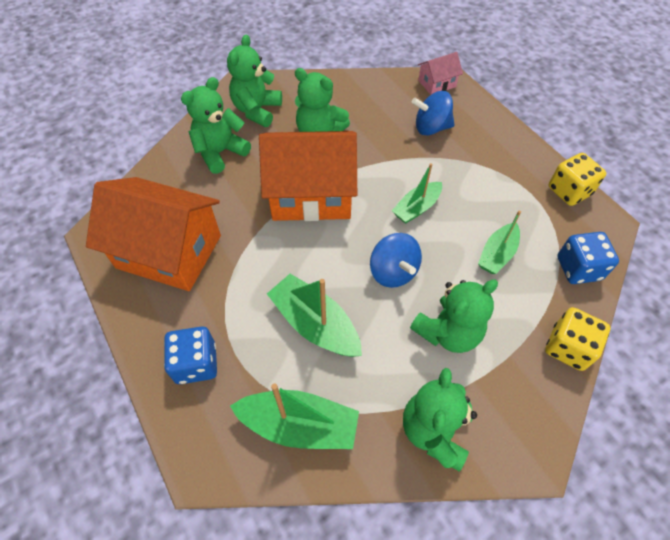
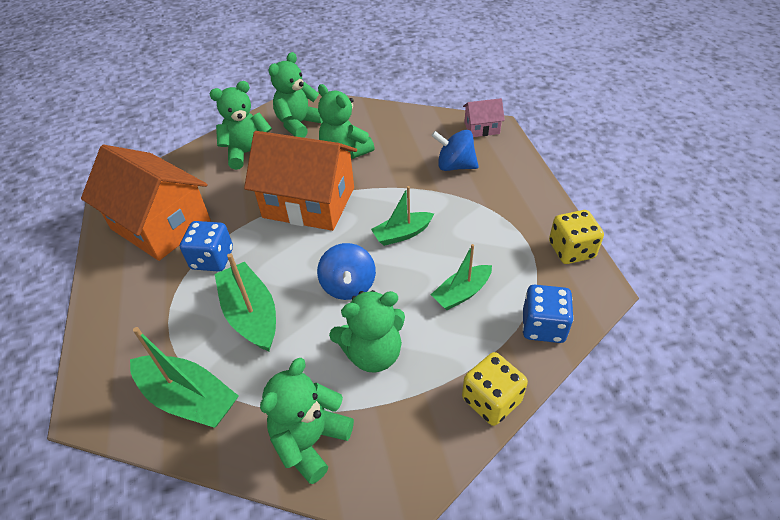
camera: 20 degrees right, 10 degrees down
blue dice [164,326,217,384] -> blue dice moved to [180,221,233,272]

